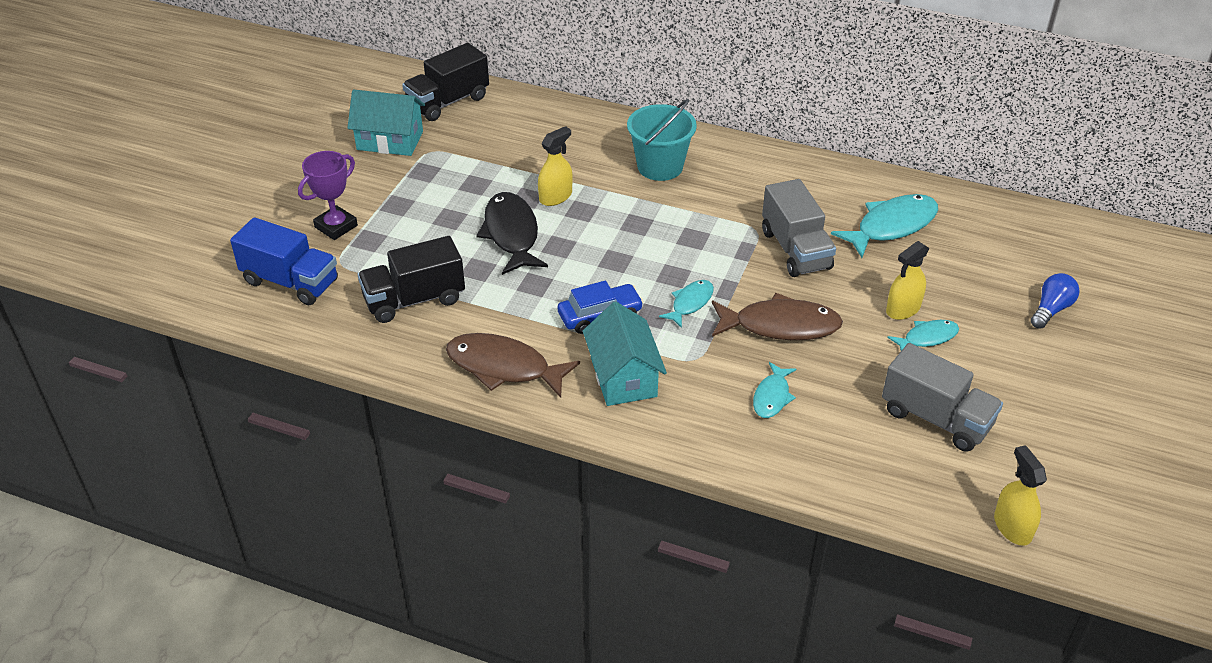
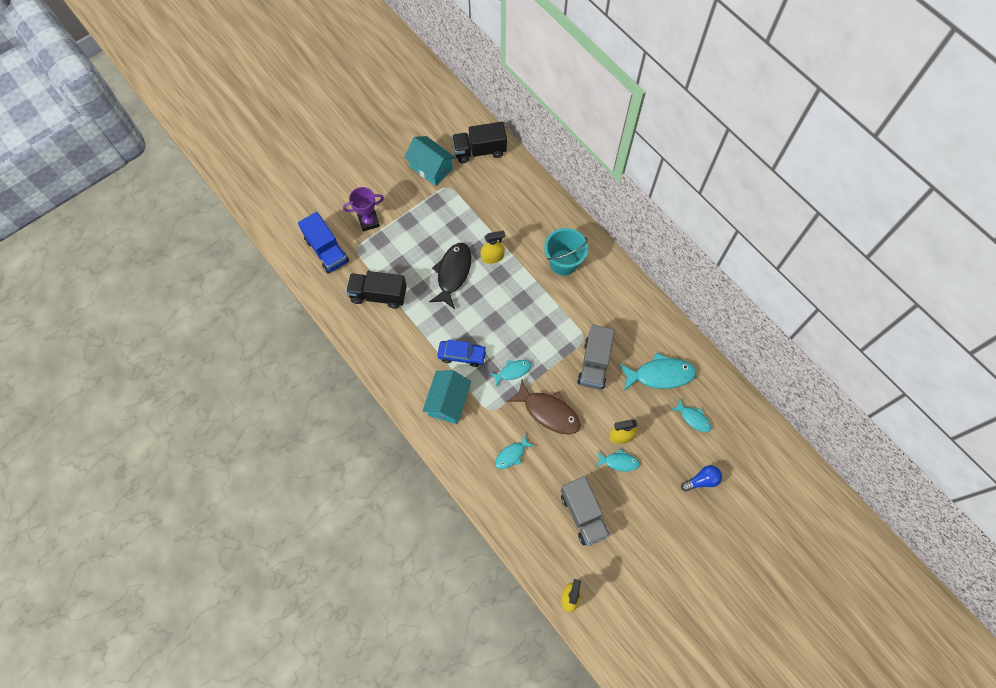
camera: 30 degrees right, 25 degrees up
brown fish [446,333,580,398] -> none
none -> turquoise fish [671,399,711,432]

